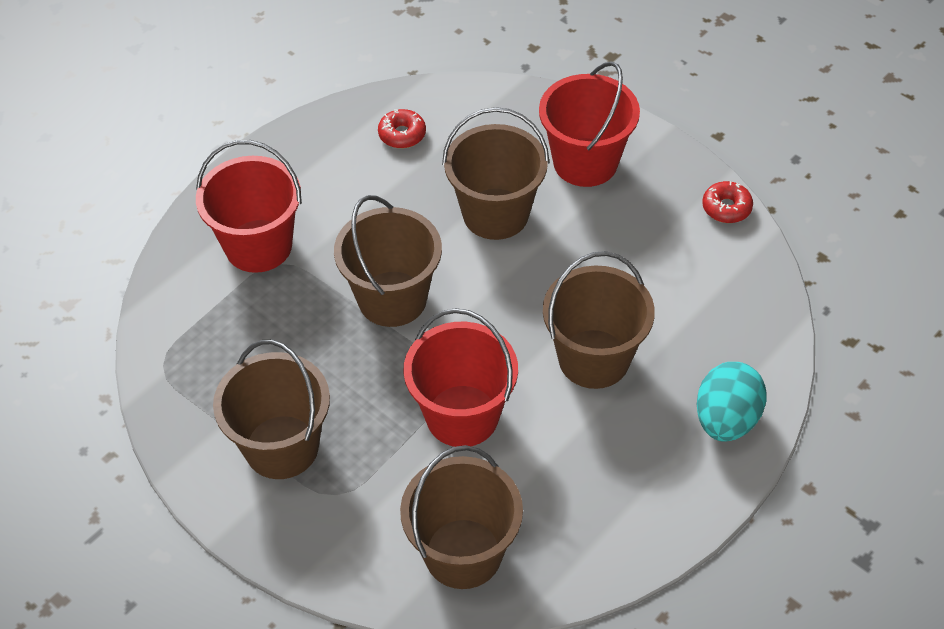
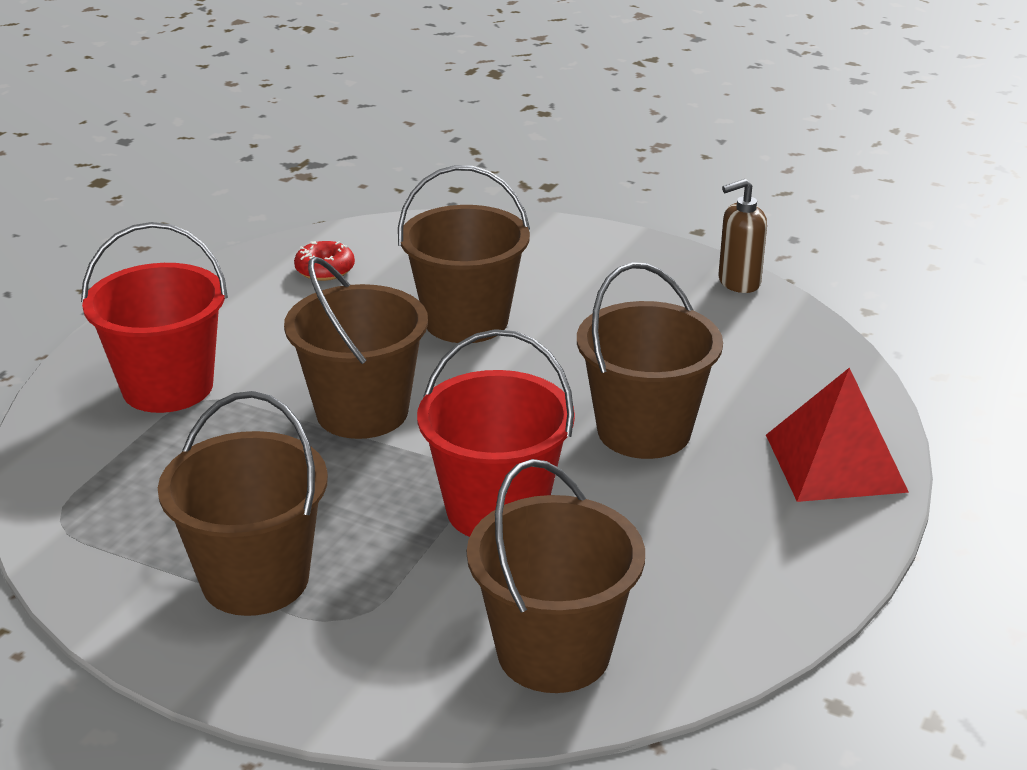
camera: 15 degrees left, 20 degrees down
red bucket [539,61,640,187] -> none
turquoise egg [697,362,767,442] -> red pyramid [766,368,909,502]
red donut [702,181,753,223] -> brown soap dispenser [719,179,767,293]

